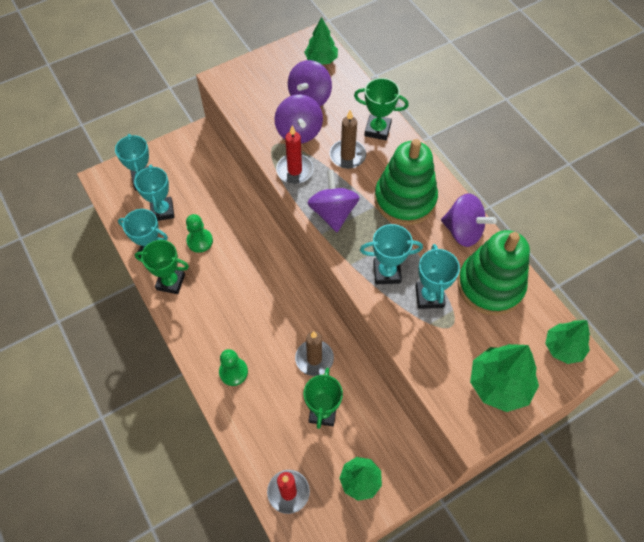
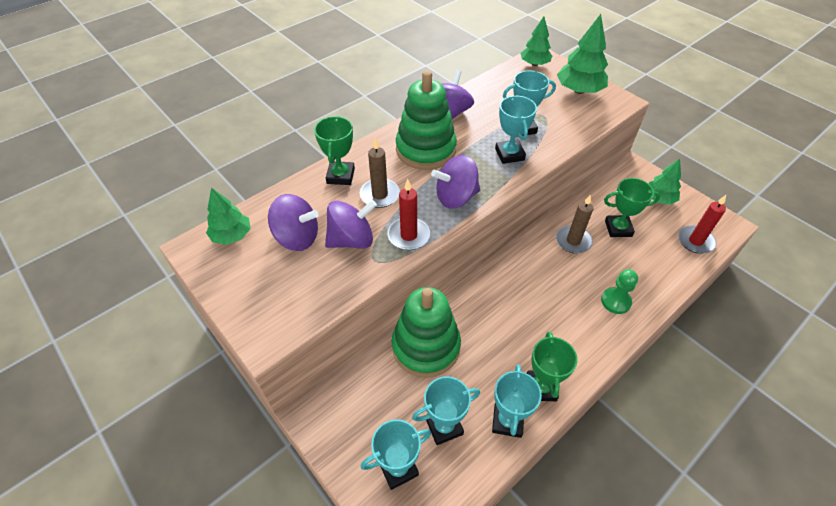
camera: 100 degrees left, 10 degrees down
green pawn [186,214,213,253] -> none
green stacking toy [458,230,530,315] -> green stacking toy moved to [392,287,461,378]

